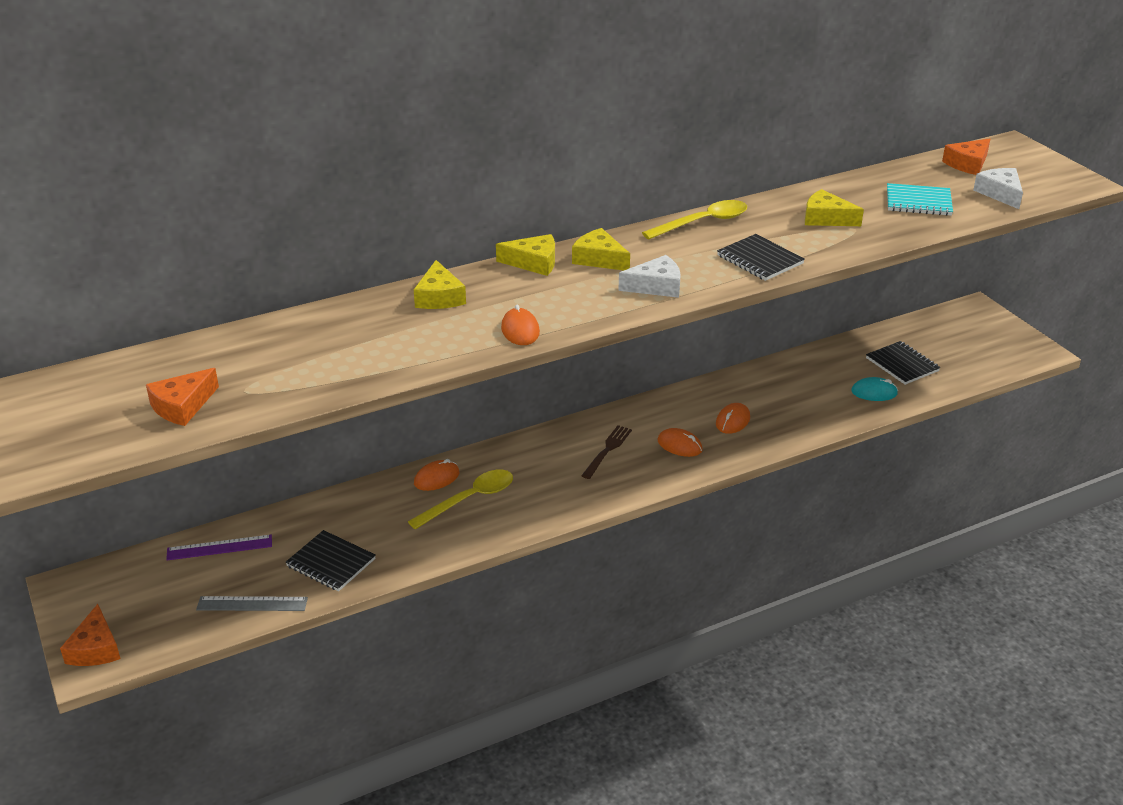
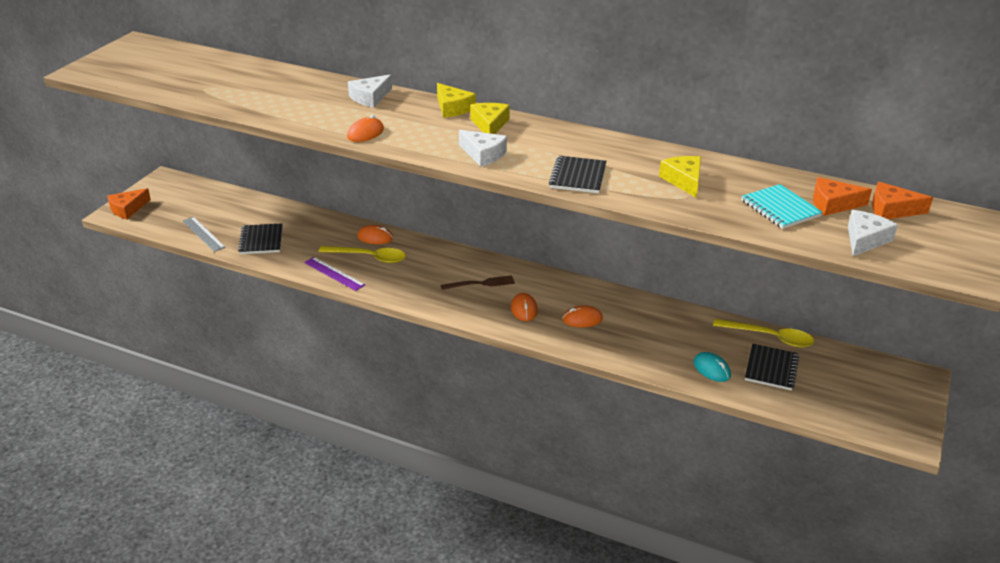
camera: 50 degrees right, 0 degrees up
orange cheese [146,368,219,426] -> orange cheese moved to [813,177,872,216]
purple ruler [166,535,272,560] -> purple ruler moved to [304,257,365,291]
yellow cheese [414,260,466,309] -> white cheese [348,75,392,108]
yellow spoon [642,200,747,239] -> yellow spoon moved to [713,319,814,347]

